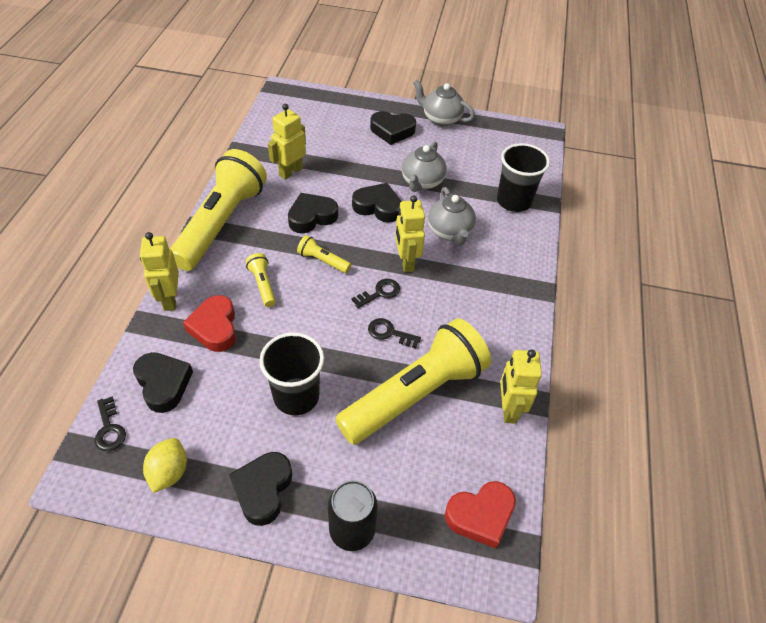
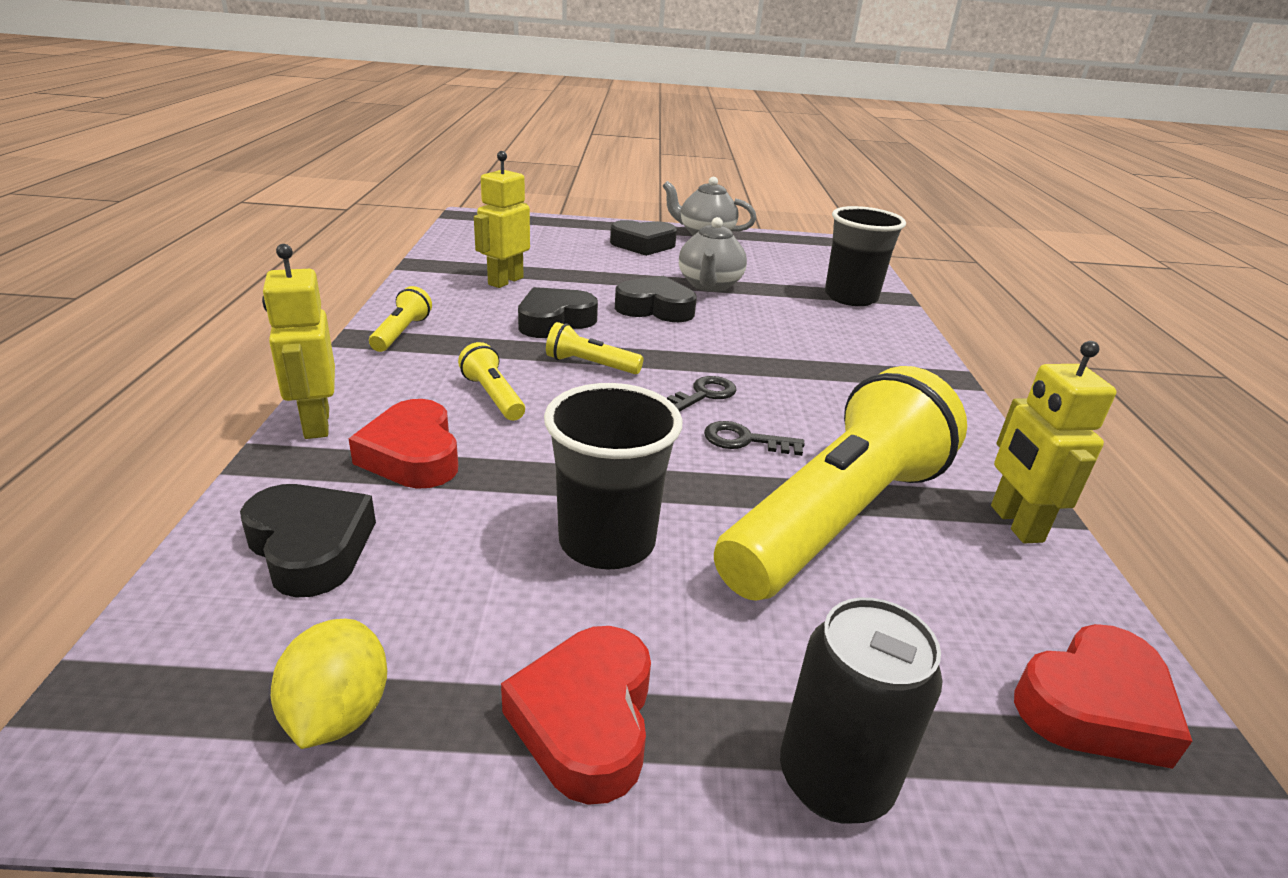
camera: 10 degrees left, 20 degrees down
black key [95,397,126,451] -> none
yellow flashlight [170,149,267,271] -> yellow flashlight [369,286,432,352], size x0.40
black heart [229,452,292,526] -> red heart [501,626,651,805]
yellow robot [395,195,425,272] -> none
grey teapot [428,187,476,246] -> none

